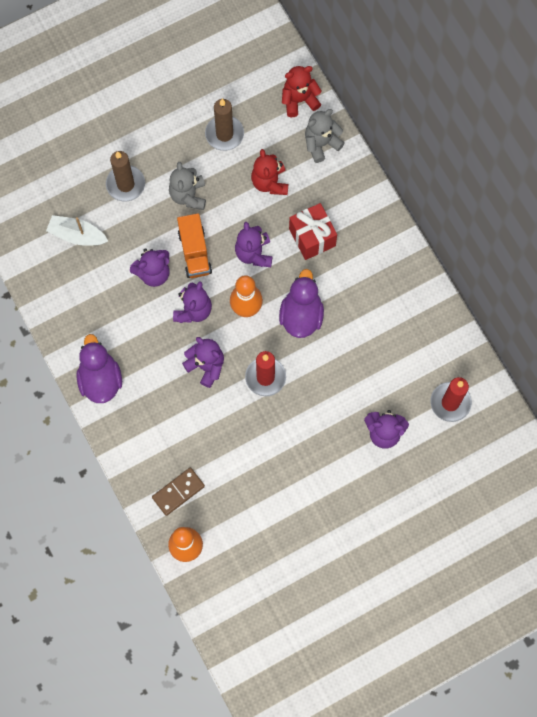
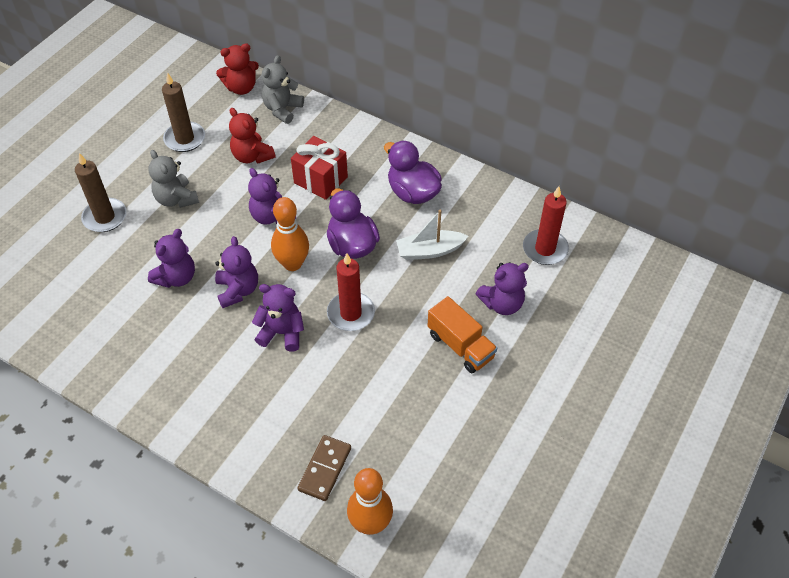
camera: 30 degrees left, 20 degrees down
white boat [46,215,108,246] -> white boat moved to [396,210,468,260]
purple duck [76,334,122,403] -> purple duck moved to [384,140,442,204]
orange truck [177,213,212,278] -> orange truck moved to [427,296,497,373]
red teddy bear [282,66,322,117] -> red teddy bear turned 150 degrees counterclockwise [216,43,259,95]

